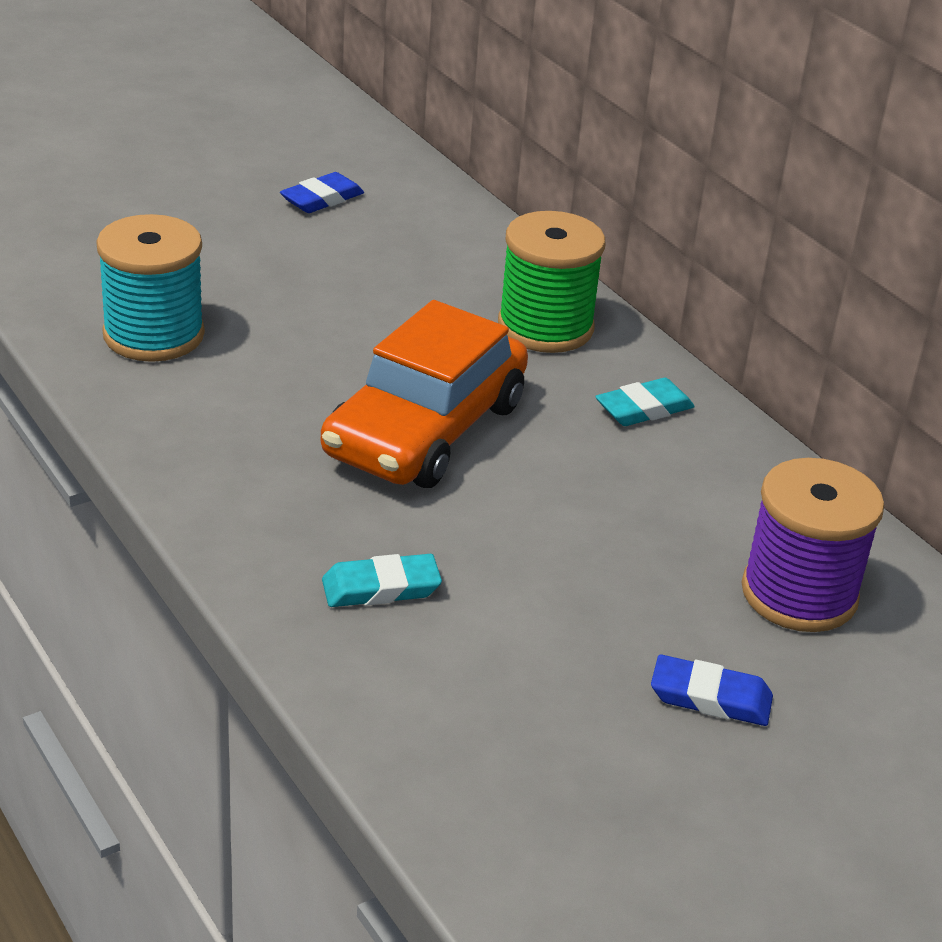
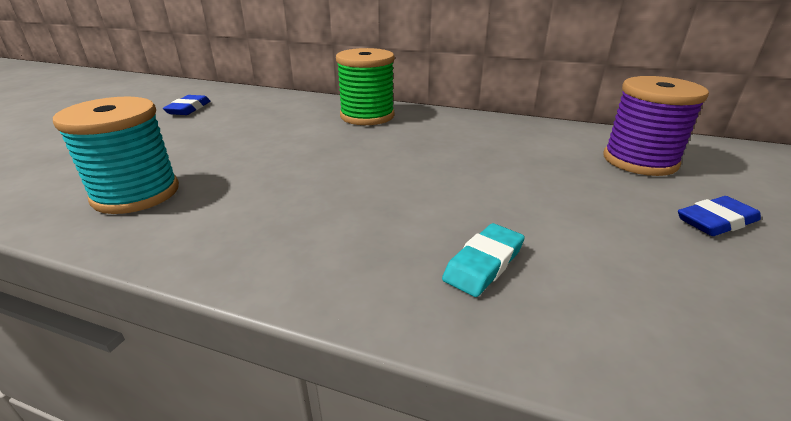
camera: 35 degrees left, 5 degrees down
orange car [321,300,528,488] -> none
turquoise eraser [595,378,695,426] -> none

